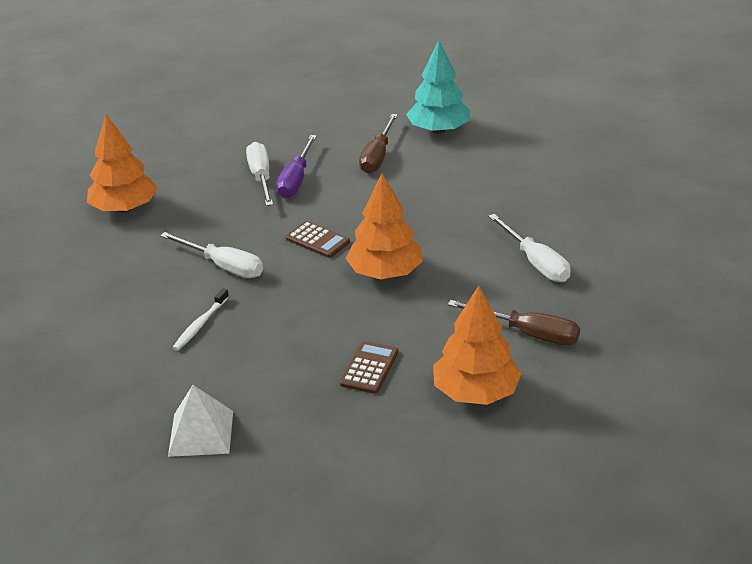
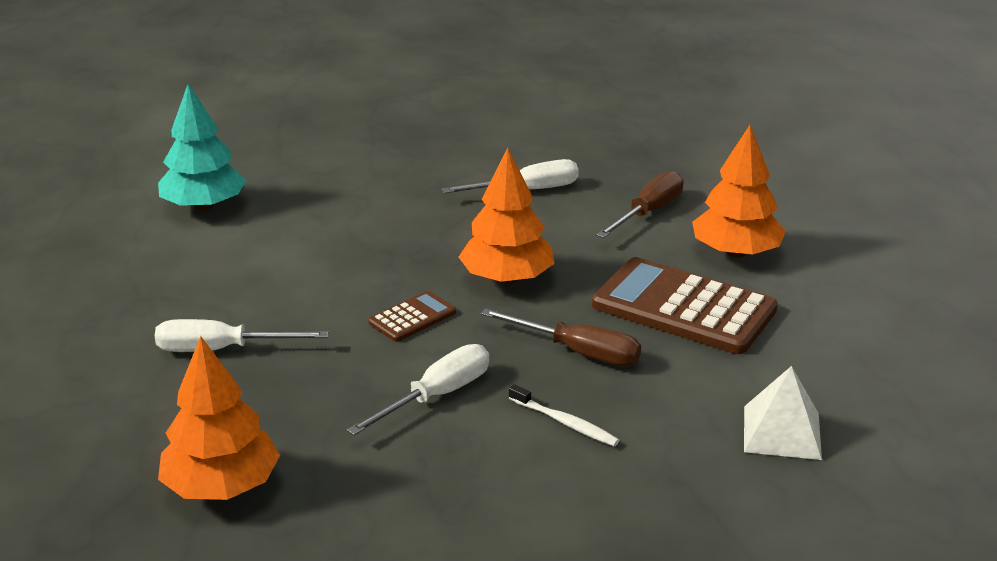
camera: 80 degrees left, 5 degrees down
purple screwdriver [276,135,317,198] -> none
brown calculator [340,341,398,394] -> brown calculator [592,257,778,354], size x2.09
brown screwdriver [359,114,398,174] -> brown screwdriver moved to [481,308,641,366]

